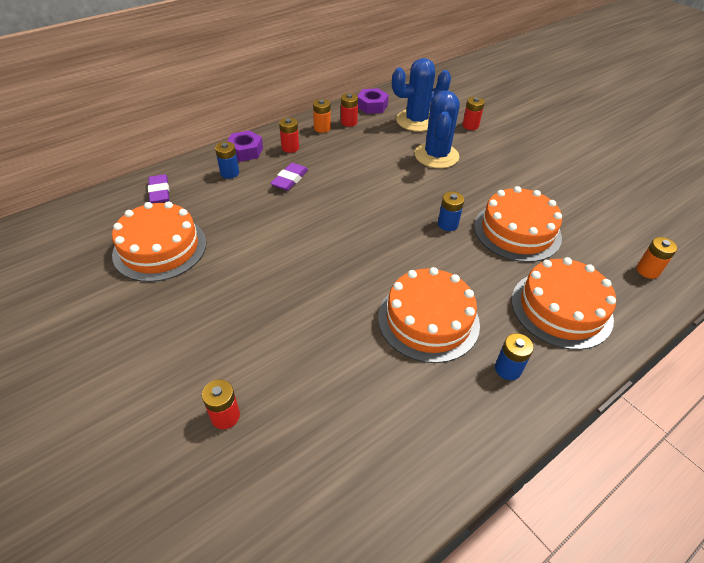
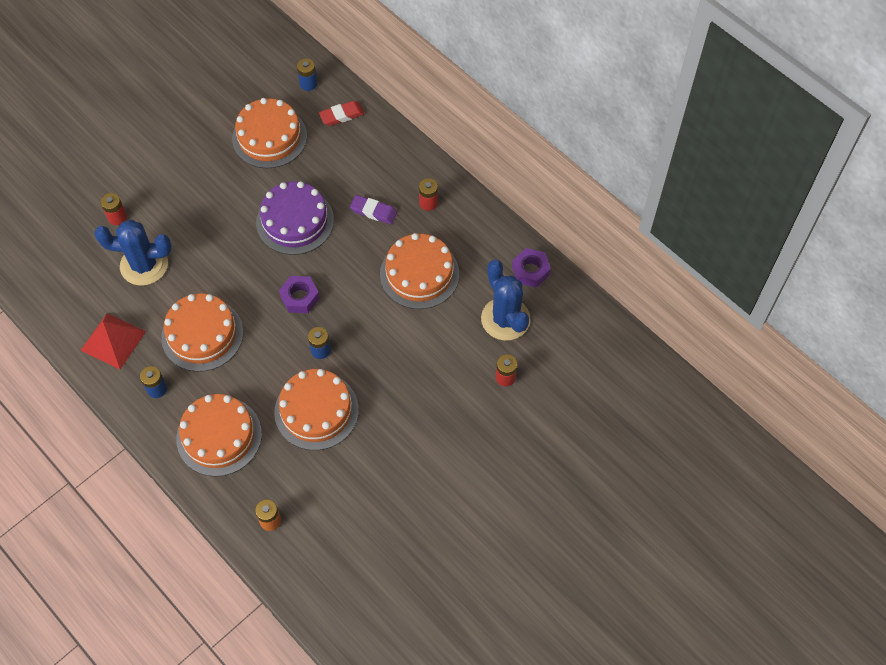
camera: 85 degrees right, 15 degrees up
purple eraser [148,174,169,203] -> red eraser [319,101,364,126]
blue battery [215,141,239,179] -> blue battery moved to [297,58,317,91]
purple nut [227,131,263,162] -> purple nut moved to [279,276,320,313]
orange battery [313,99,331,133] -> none
red battery [341,93,358,127] -> none
blue cactus [415,90,460,168] -> blue cactus moved to [94,220,172,286]
none -> red pyramid [80,313,146,369]
none -> purple cake [256,181,334,255]
none -> orange cake [380,233,459,309]

